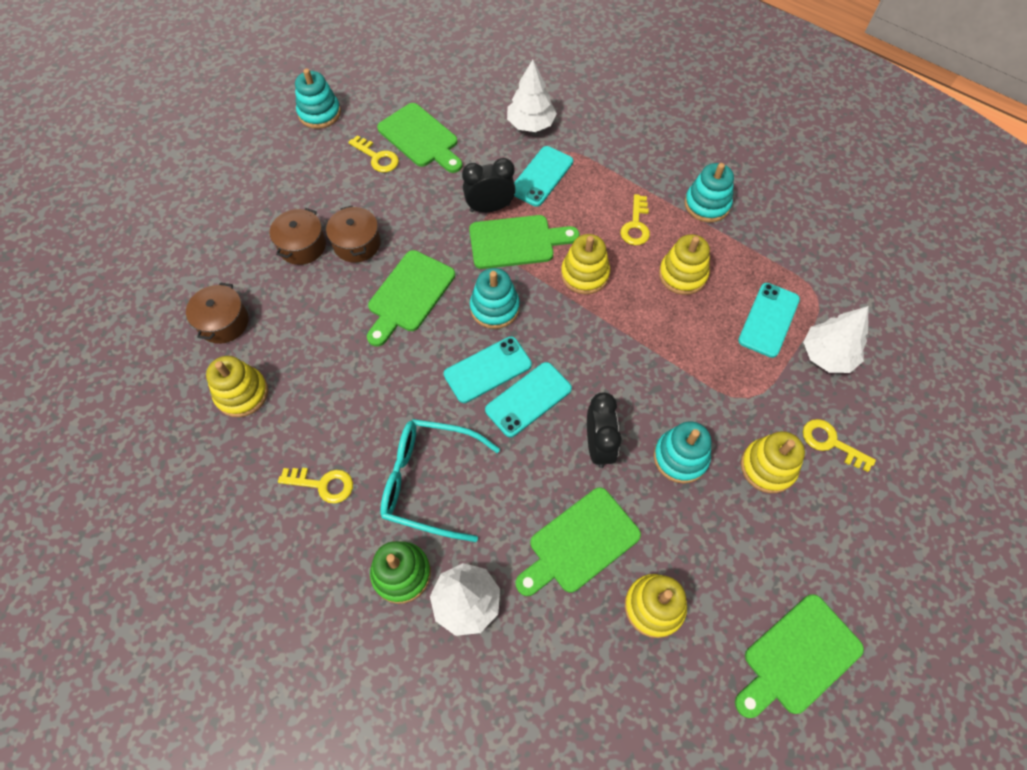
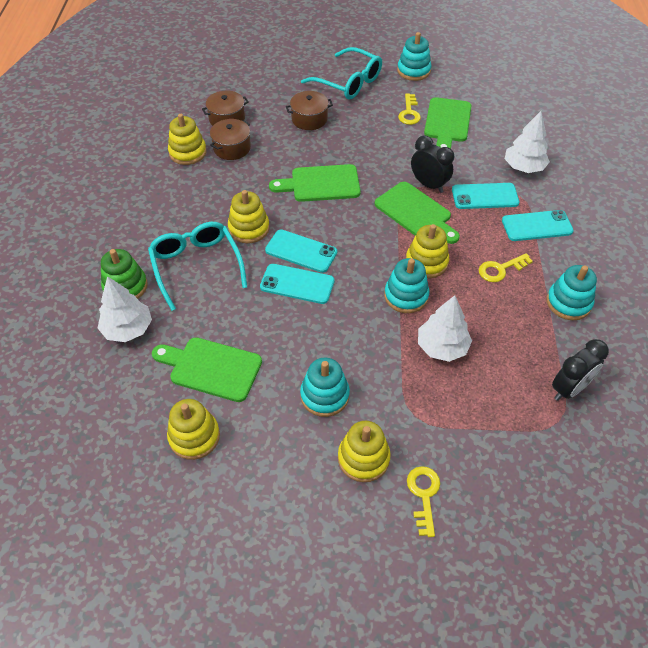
camera: 55 degrees right, 10 degrees down
yellow key [278,468,353,504] -> none
brown pot [326,206,381,263] -> brown pot moved to [210,119,251,160]
turquoise stacking toy [470,268,520,329] -> turquoise stacking toy moved to [384,258,430,313]
black clock [587,392,622,468] -> black clock moved to [552,339,609,401]
yellow stacking toy [659,234,710,295] -> yellow stacking toy moved to [228,190,269,243]
green cutting board [735,594,864,718] -> none
turquoise phone [738,283,800,358] -> turquoise phone moved to [502,210,574,241]
white tree [803,306,868,373] -> white tree moved to [418,295,472,362]
none -> turquoise glasses [301,47,382,99]

